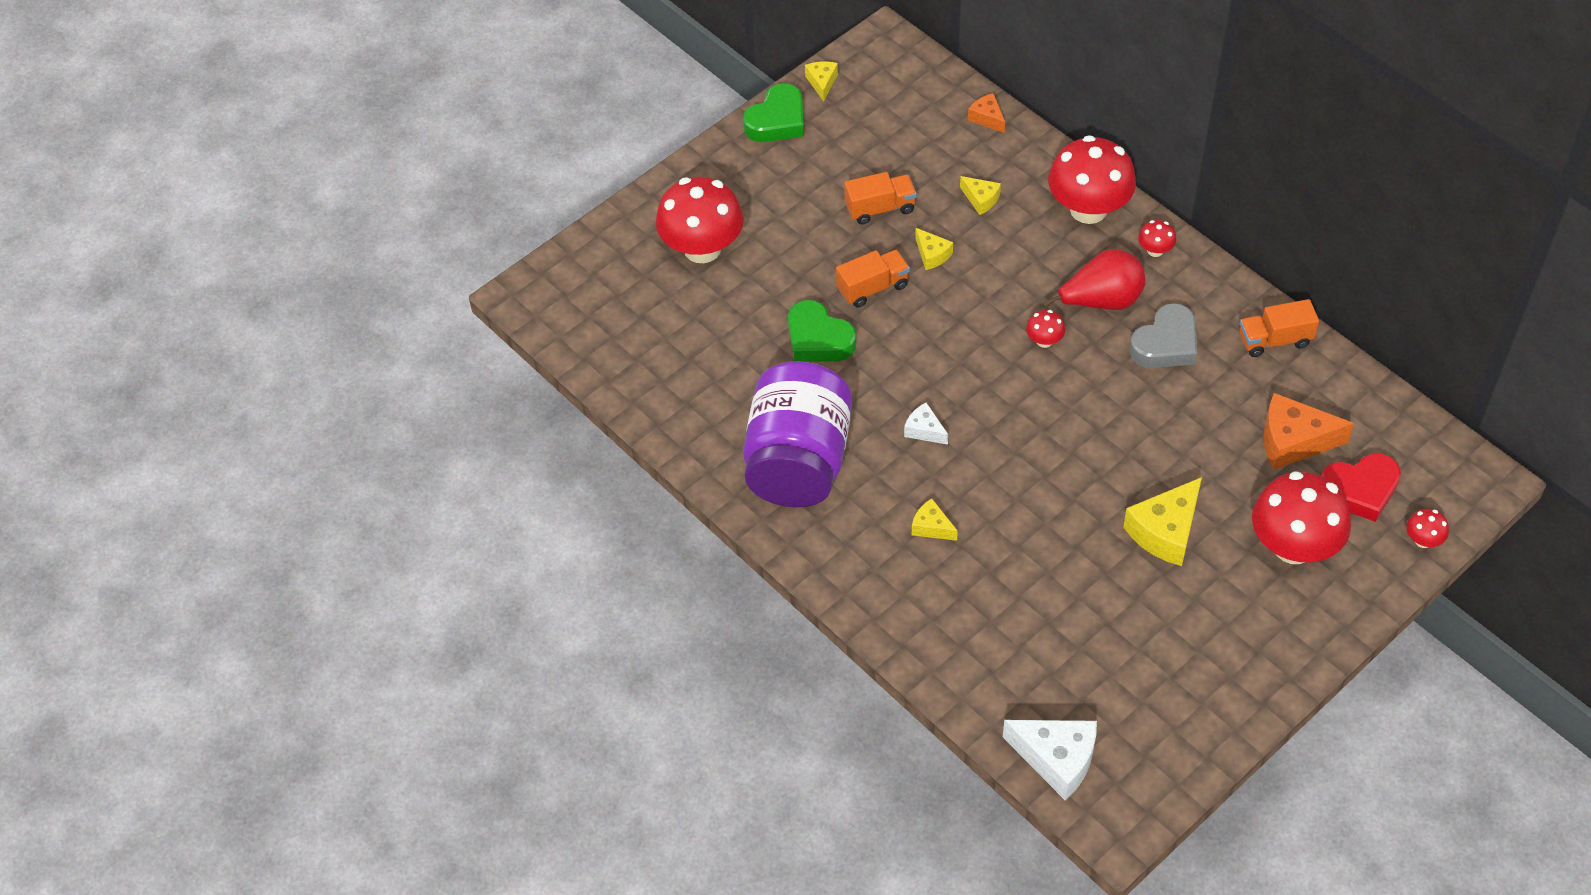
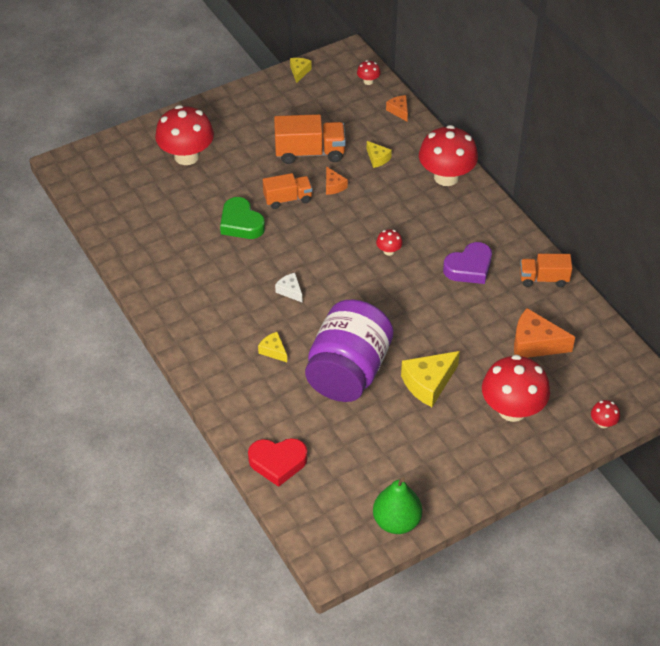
camera: 10 degrees right, 5 degrees down
green heart [743,83,804,142] -> none
purple jar [743,361,852,507] -> purple jar moved to [305,300,393,402]
orange truck [844,172,917,224] -> orange truck [274,114,346,164], size x1.53
yellow cheese [915,228,953,270] -> orange cheese [326,166,348,195]
white cheese [1003,720,1097,800] -> none
red pear [1043,249,1146,310] -> none
grey heart [1130,303,1197,368] -> purple heart [443,242,492,284]
red mushroom [1138,220,1176,257] -> red mushroom moved to [357,60,381,85]
red heart [1321,453,1401,522] -> red heart moved to [248,438,308,487]
none -> green pear [373,477,422,534]

